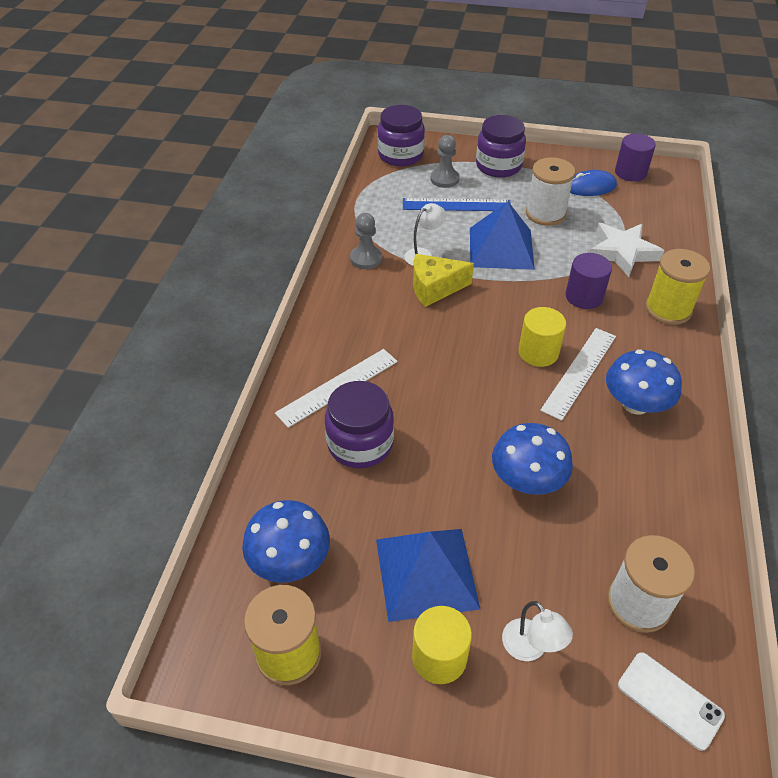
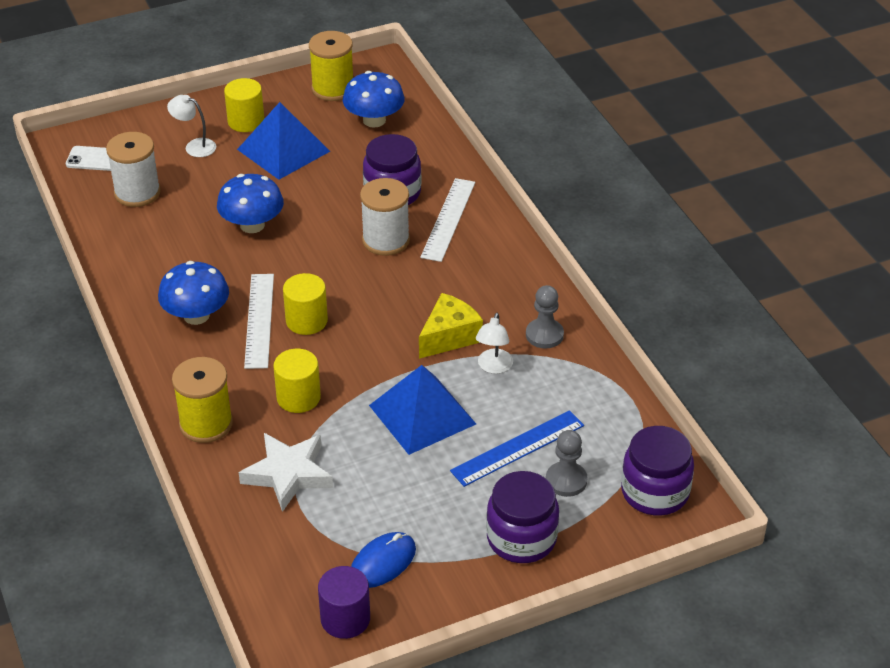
camera: 145 degrees right, 5 degrees down
white spool [526,157,575,226] -> white spool moved to [360,178,410,256]
purple cylinder [566,253,612,309] -> yellow cylinder [273,349,321,413]

